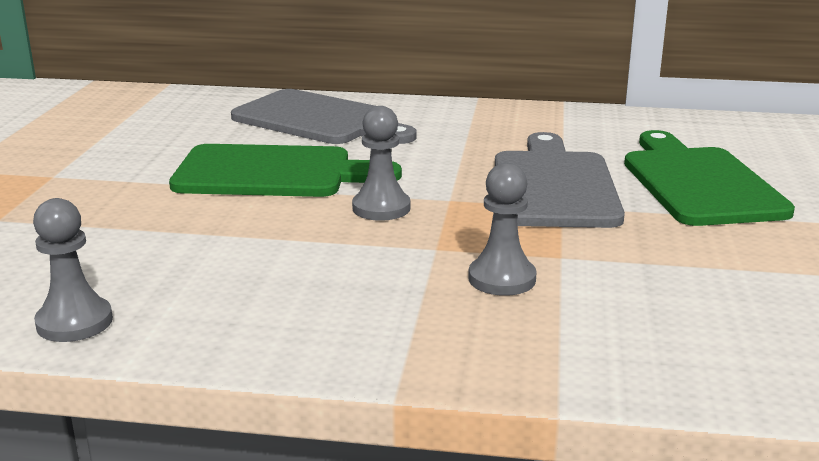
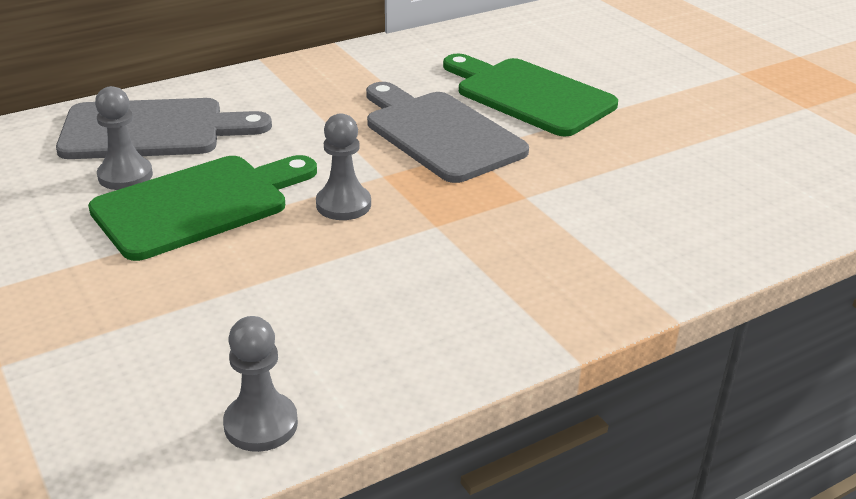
camera: 40 degrees left, 10 degrees up
grey pawn [468,163,537,296] -> grey pawn moved to [95,86,153,190]

